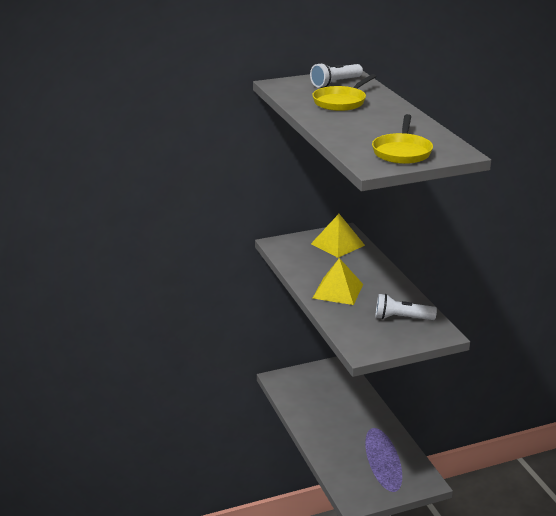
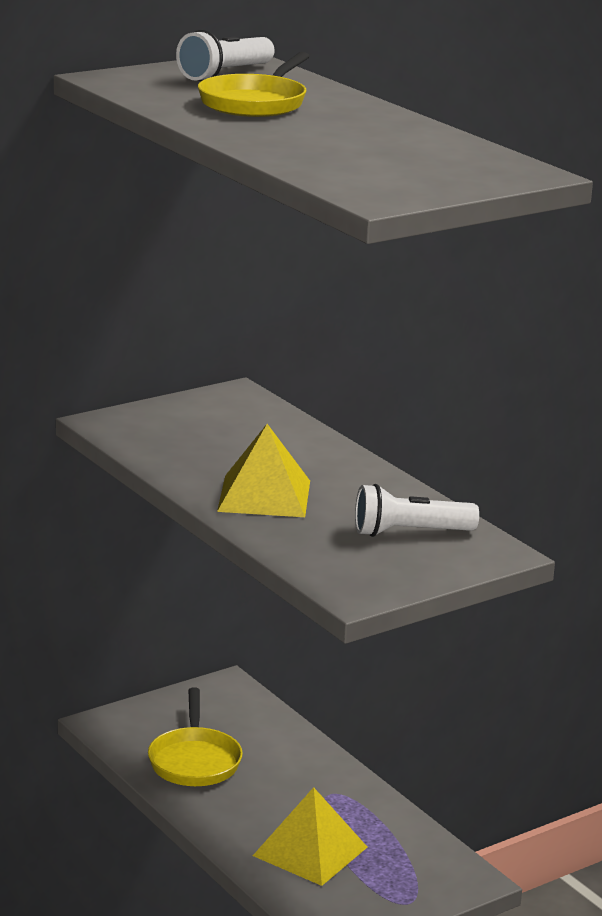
camera: 15 degrees left, 5 degrees down
yellow pyramid [311,214,365,258] -> yellow pyramid moved to [253,787,367,886]
yellow pan [372,114,433,164] -> yellow pan moved to [148,688,243,786]

